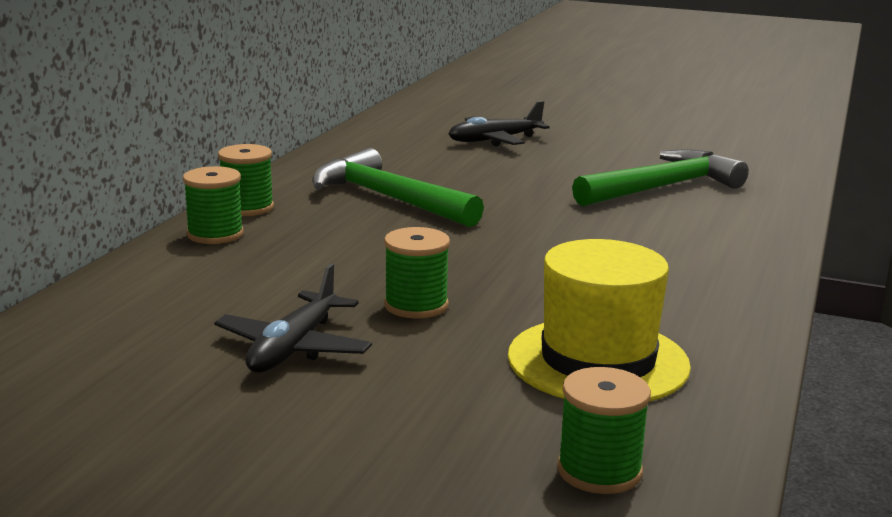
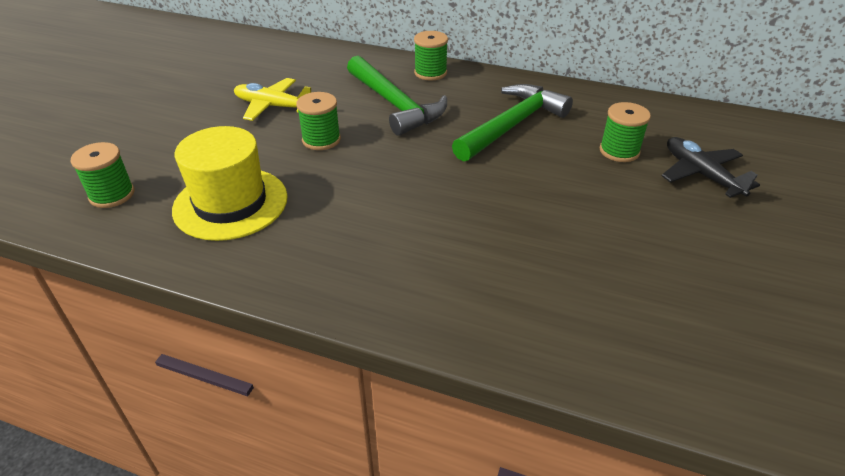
camera: 90 degrees right, 20 degrees up
black plane [215,264,372,373] -> yellow plane [234,78,311,121]
green spool [218,144,274,216] -> green spool moved to [600,102,651,162]
green hammer [572,149,749,206] -> green hammer moved to [347,56,447,136]

